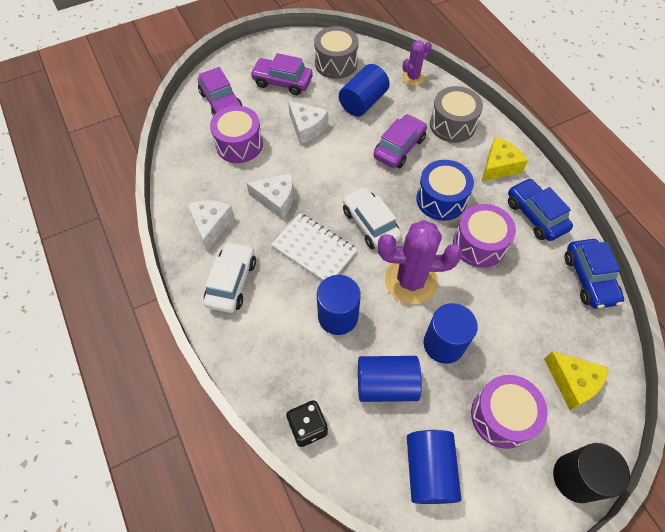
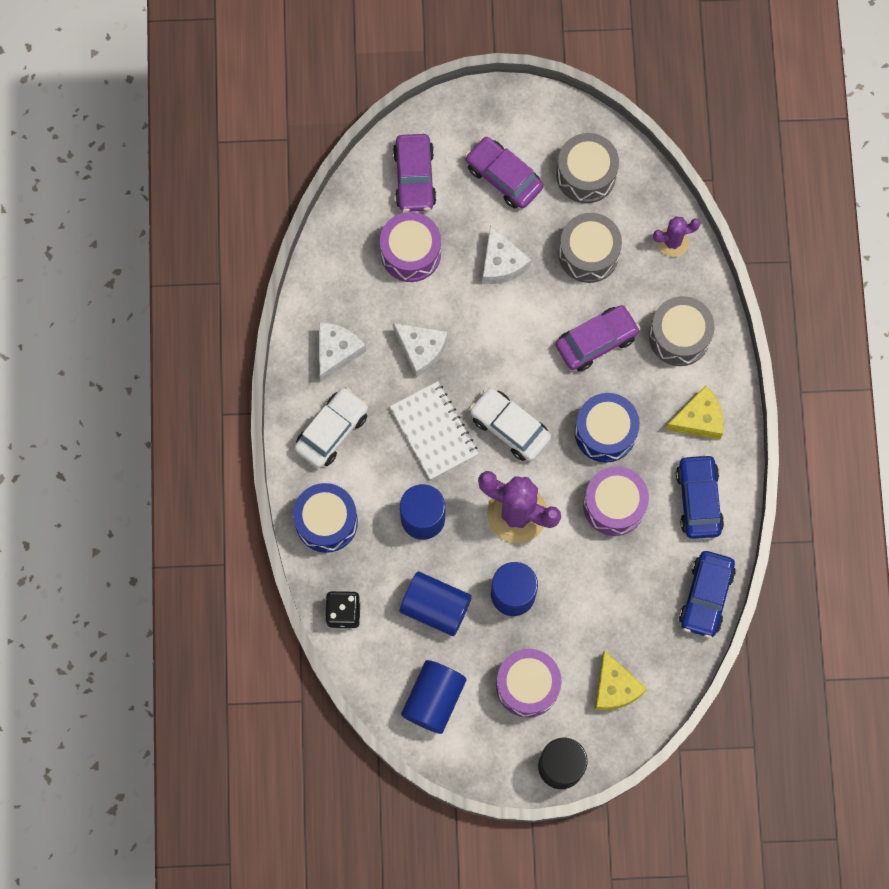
camera: 25 degrees right, 15 degrees up
blue cylinder [339,64,390,117] -> grey drum [559,213,622,283]
white car [343,186,401,250] -> white car turned 45 degrees counterclockwise [469,387,551,461]
none -> blue drum [293,483,358,553]

